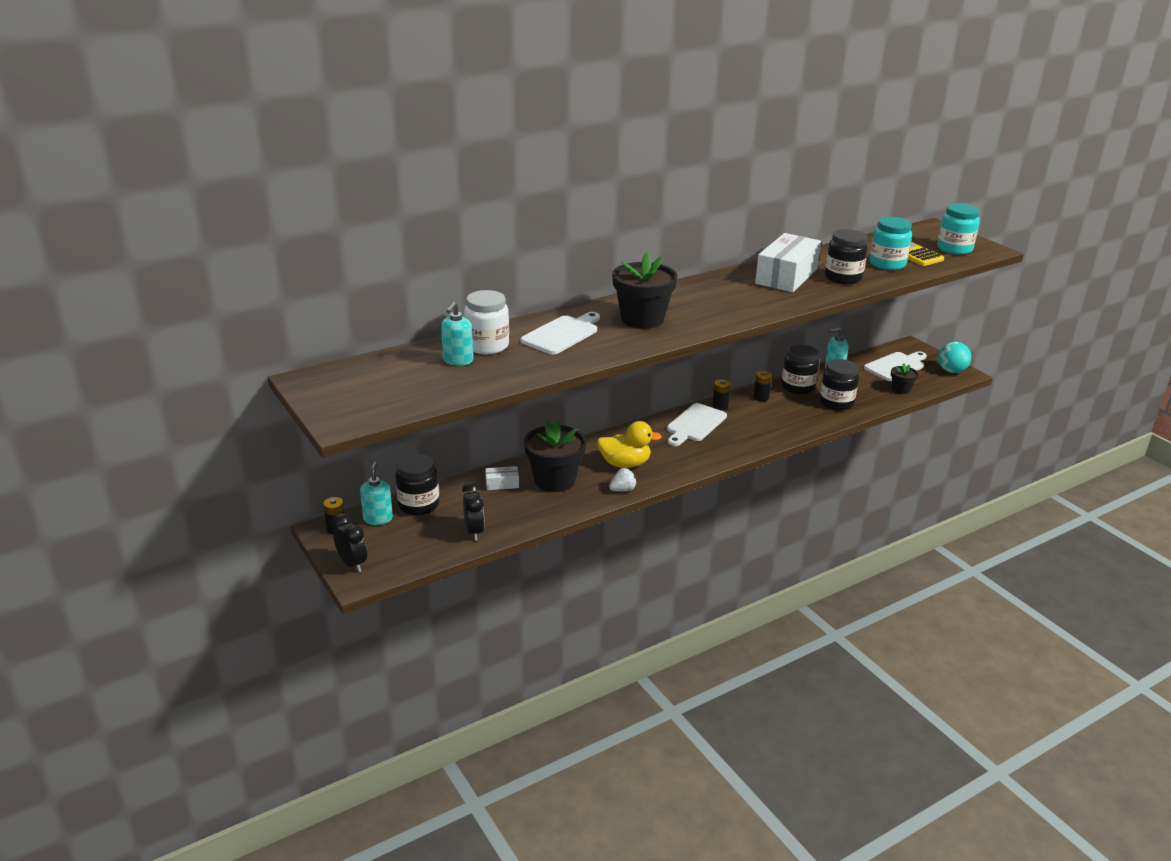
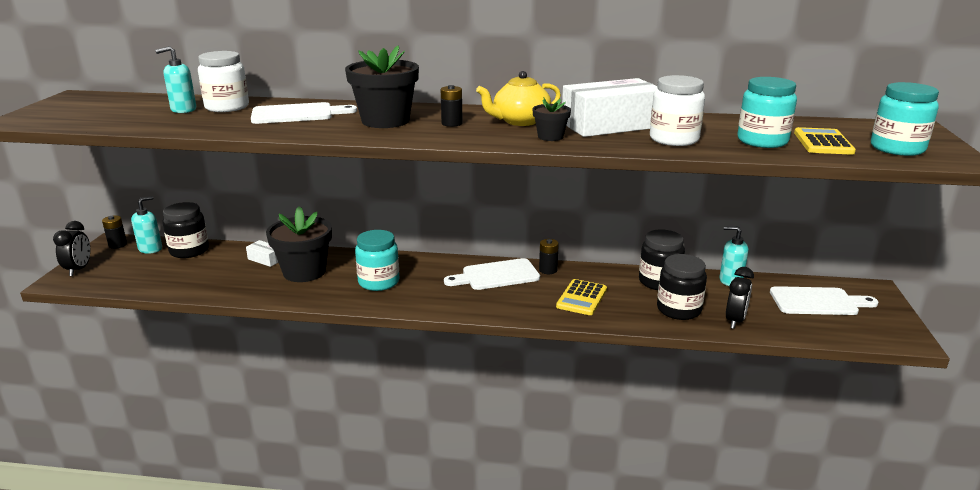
camera: 40 degrees right, 5 degrees down
black clock [462,482,485,541] -> black clock moved to [726,267,754,329]
yellow duck [597,421,662,468] -> turquoise jar [355,230,399,291]
white strawberry [609,468,637,491] -> none
black battery [753,371,772,401] -> black battery moved to [441,85,463,127]
black jar [825,229,868,284] -> white jar [650,75,705,146]
black flower pot [891,363,918,394] -> black flower pot moved to [532,97,571,141]
turquoise ball [938,342,971,373] -> none
none -> yellow teapot [476,71,561,126]
none -> yellow calculator [556,279,607,315]

